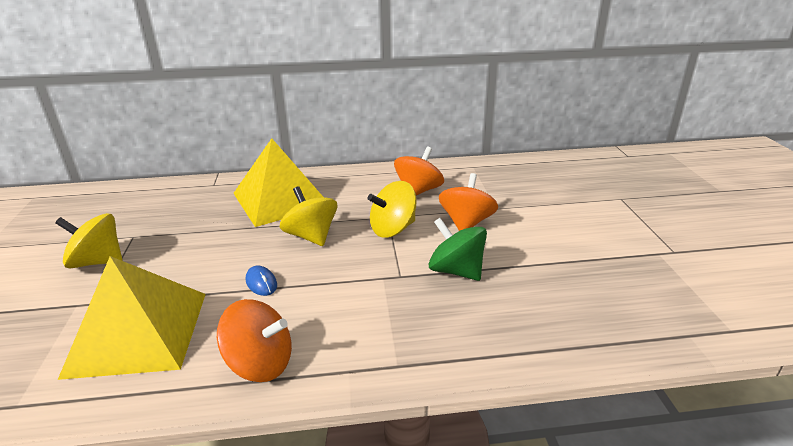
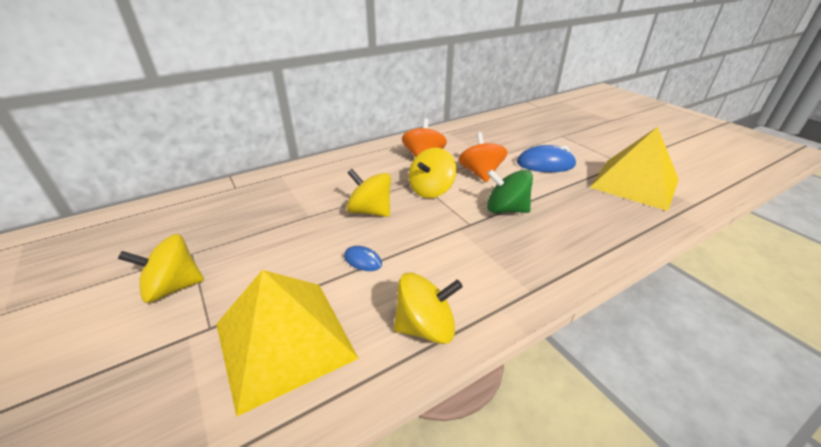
camera: 25 degrees left, 5 degrees up
orange spinning top [217,299,292,382] -> yellow spinning top [394,273,463,344]
yellow pyramid [233,138,323,227] -> yellow pyramid moved to [589,127,679,211]
none -> blue mouse [517,145,576,172]

